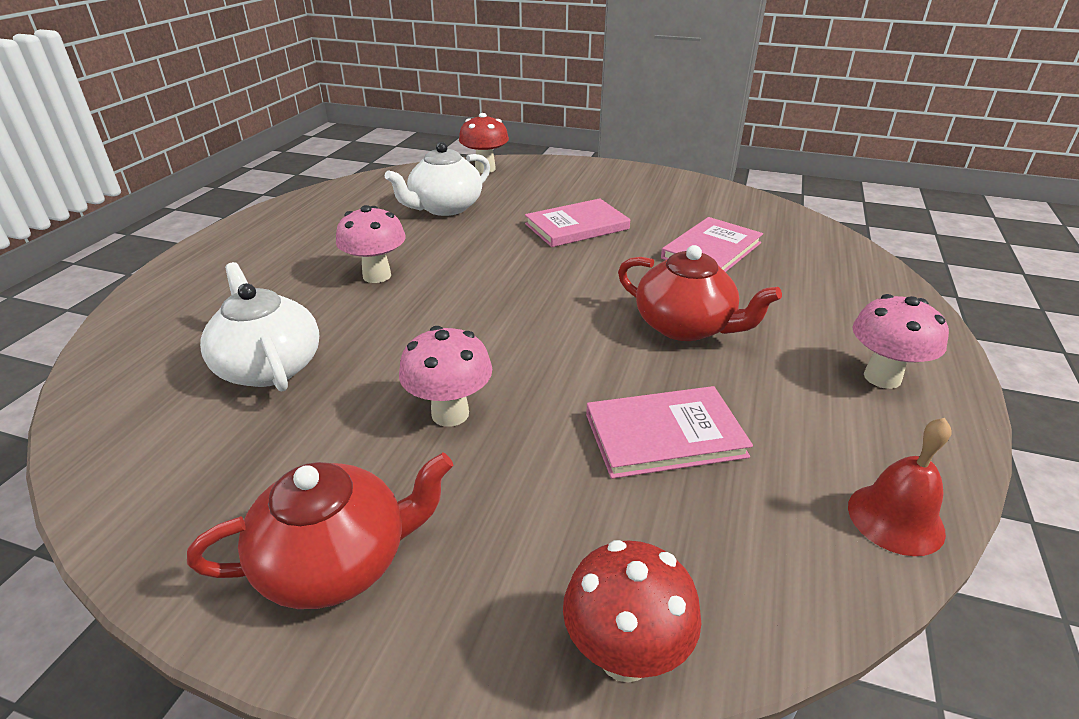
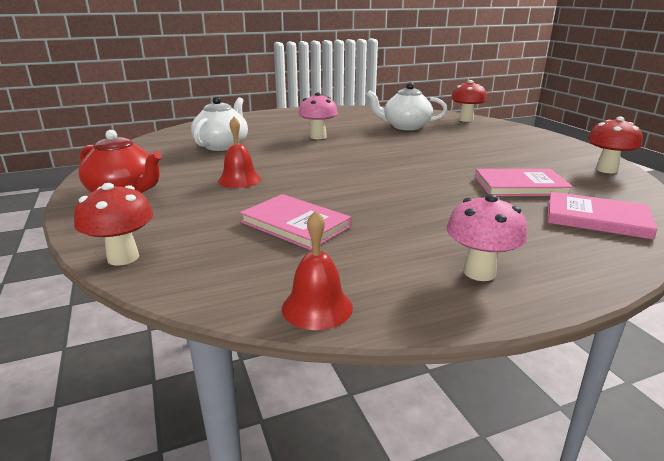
camera: 50 degrees right, 10 degrees down
pink mushroom [399,326,492,427] -> red bell [218,117,261,188]
pink book [525,198,630,247] -> pink book moved to [547,192,657,240]
red teapot [618,245,782,341] -> none
none -> red mushroom [587,116,643,174]

